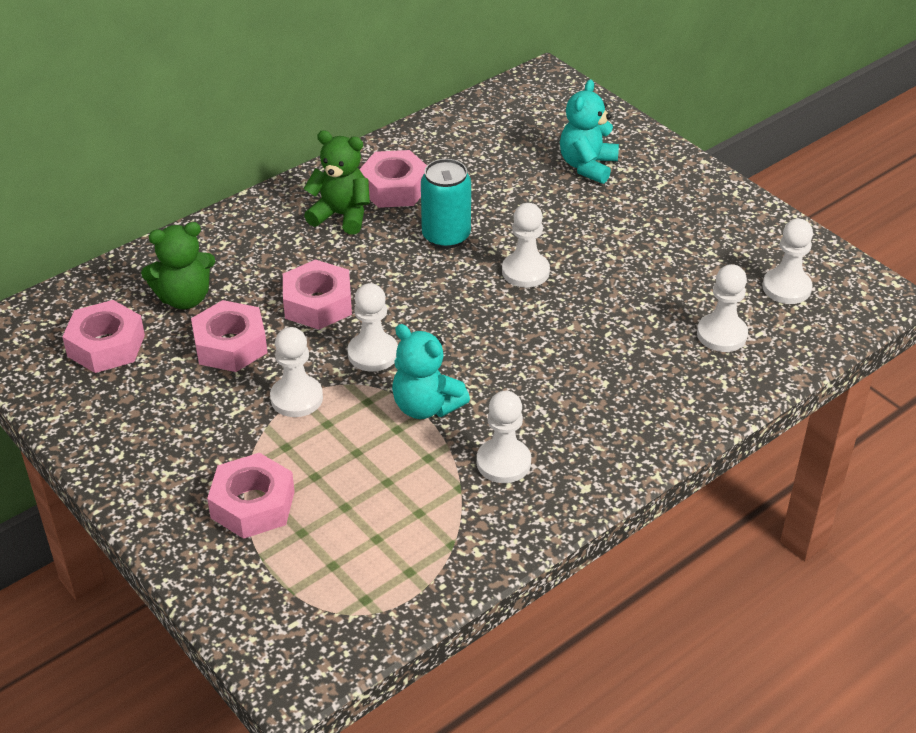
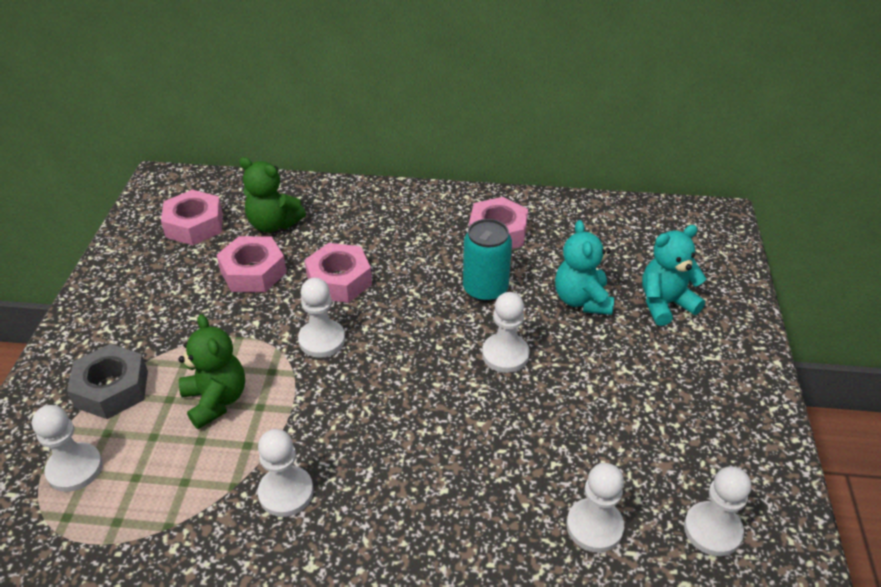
camera: 45 degrees right, 0 degrees up
pink nut [207,453,295,539] -> grey nut [67,344,148,419]
white pawn [270,327,323,417] -> white pawn moved to [32,405,103,492]
green teddy bear [303,130,370,235] -> green teddy bear moved to [179,314,245,429]
turquoise teddy bear [392,324,470,419] -> turquoise teddy bear moved to [555,220,614,315]

